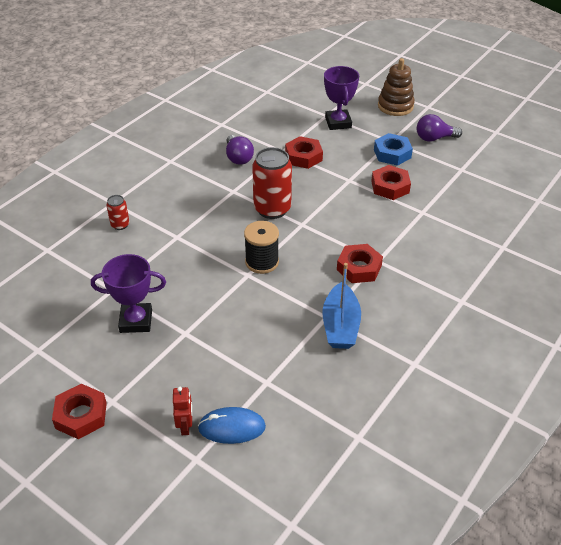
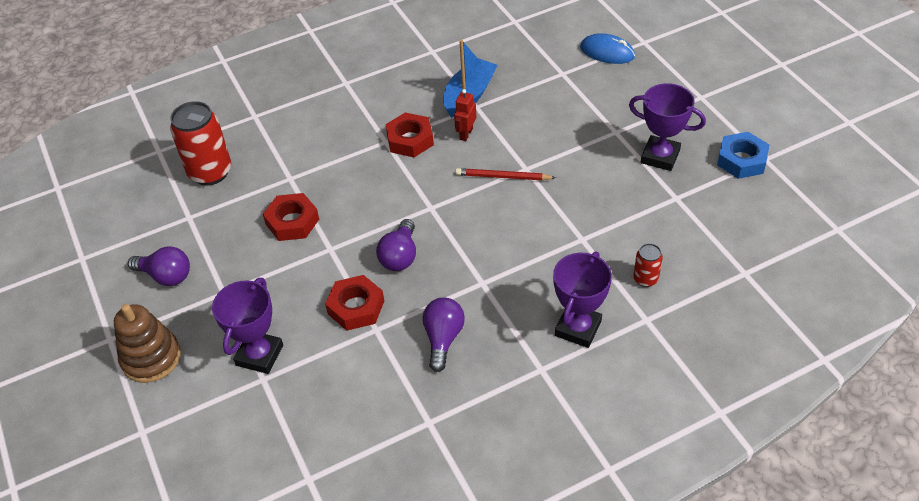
camera: 150 degrees left, 5 degrees up
red nut [52,384,107,439] -> none
red robot [173,387,192,435] -> red robot moved to [454,89,476,141]
black spool [244,221,279,274] -> red pencil [456,168,556,180]
red can [252,147,292,219] -> red can moved to [170,101,231,186]
blue nut [374,133,413,166] -> blue nut moved to [717,132,770,179]
none -> purple light bulb [376,219,416,271]
none -> purple trophy [553,251,612,348]

